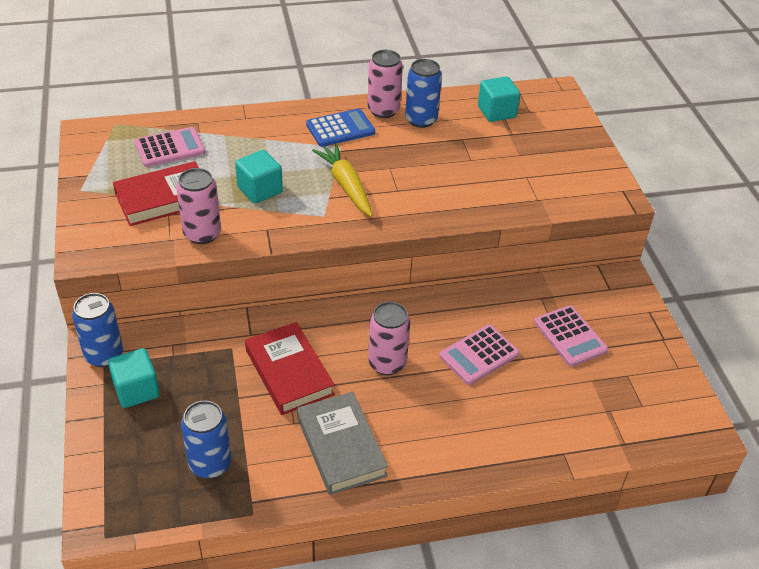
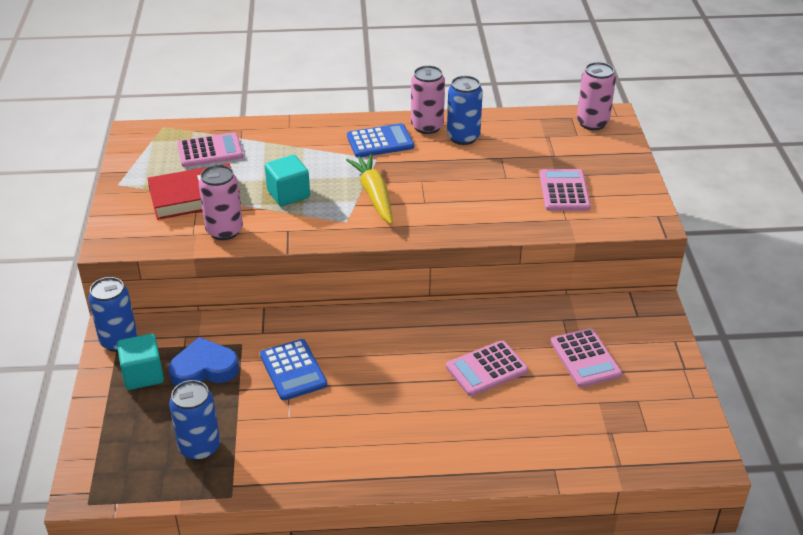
camera: 10 degrees right, 5 degrees down
red book [245,322,335,415] -> blue calculator [260,339,327,401]
grey book [297,392,388,495] -> none
pink can [368,302,410,375] -> pink can moved to [577,62,616,130]
turquoise cube [478,76,520,122] -> none
none -> blue heart [168,337,239,386]
none -> pink calculator [540,169,591,211]

